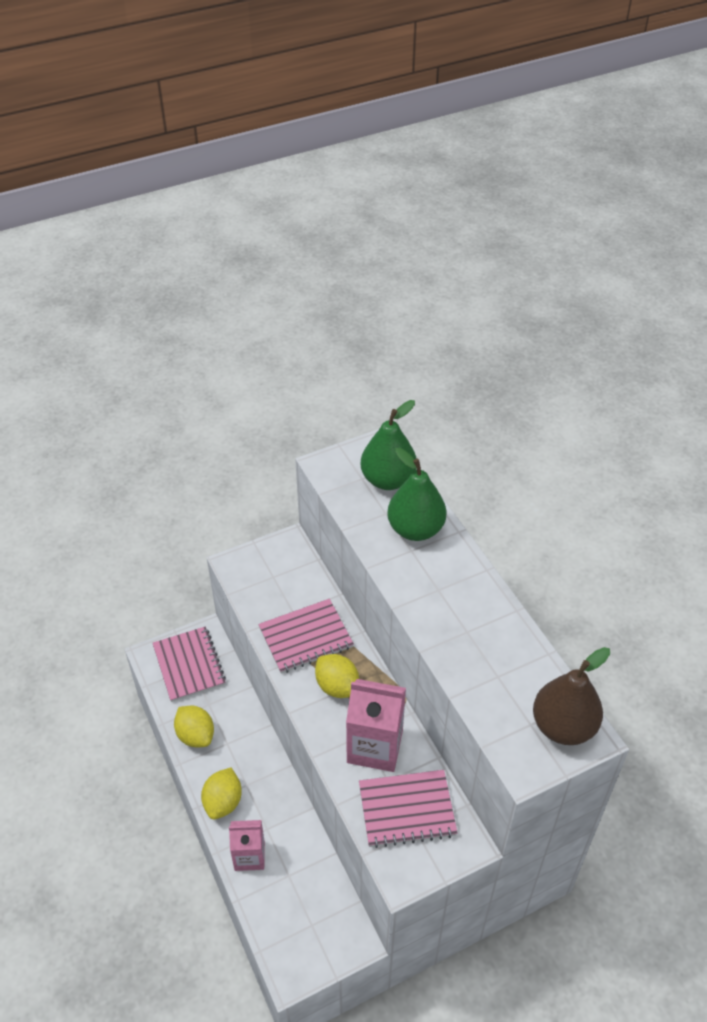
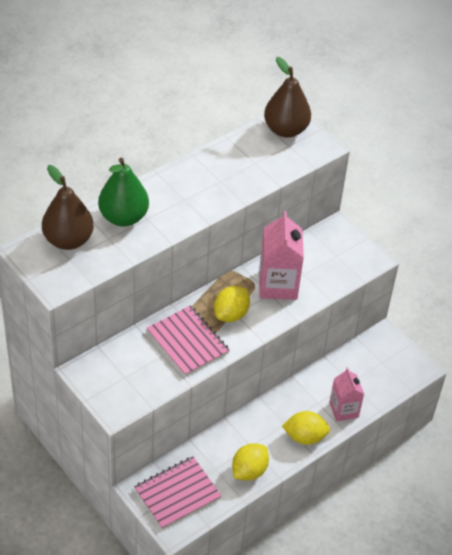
camera: 105 degrees left, 0 degrees up
pink notebook [359,770,458,848] -> none
green pear [361,400,417,490] -> brown pear [42,165,94,250]

